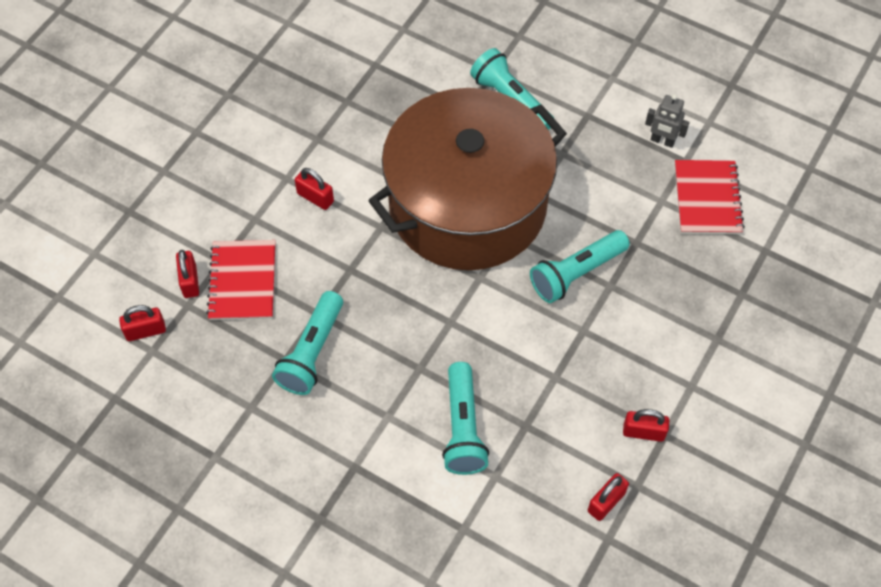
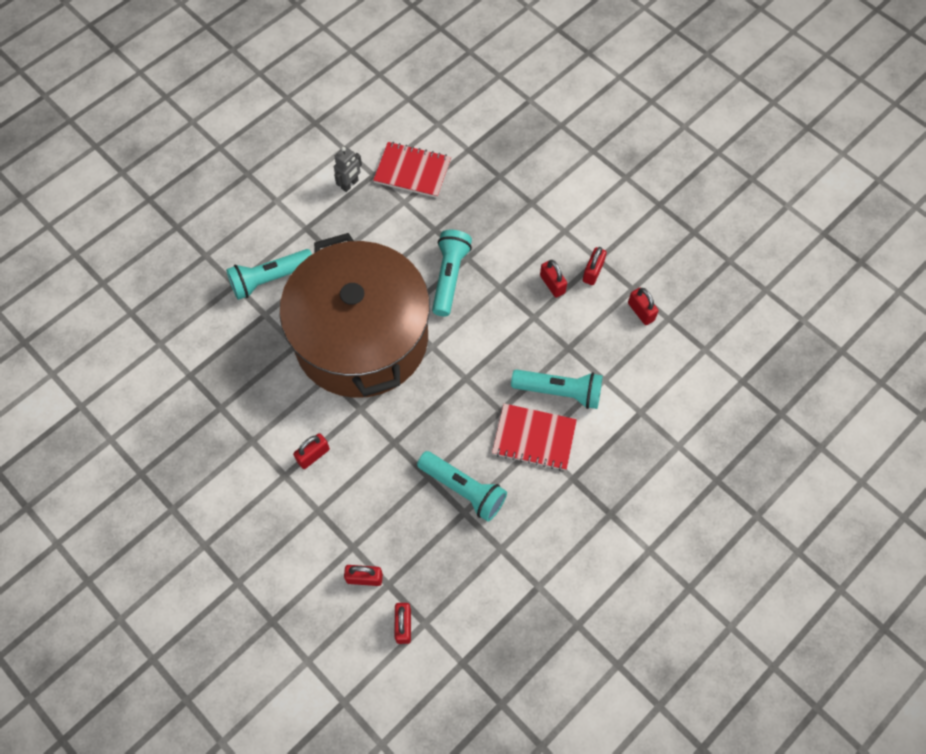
camera: 75 degrees left, 5 degrees up
red notebook [206,240,275,320] -> red notebook moved to [492,404,577,471]
turquoise flashlight [530,230,630,303] -> turquoise flashlight turned 150 degrees counterclockwise [432,230,472,316]
none -> red padlock [540,260,567,298]

